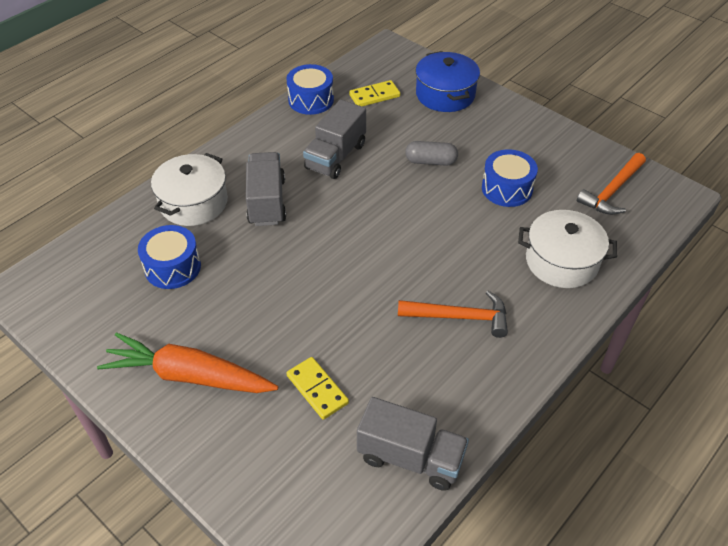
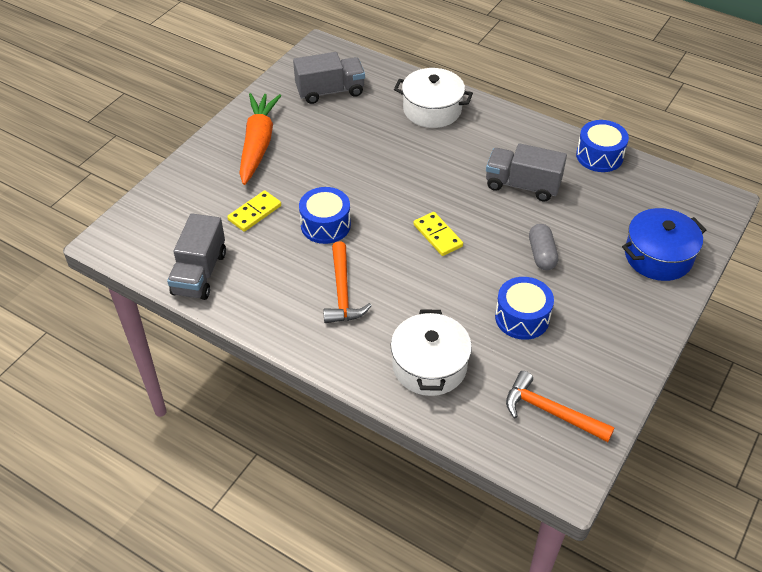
camera: 80 degrees right, 0 degrees up
blue drum [138,225,201,289] -> blue drum moved to [299,187,351,244]
grey truck [246,152,286,226] -> grey truck moved to [293,52,365,104]
yellow domino [349,80,400,106] -> yellow domino moved to [414,212,463,256]

